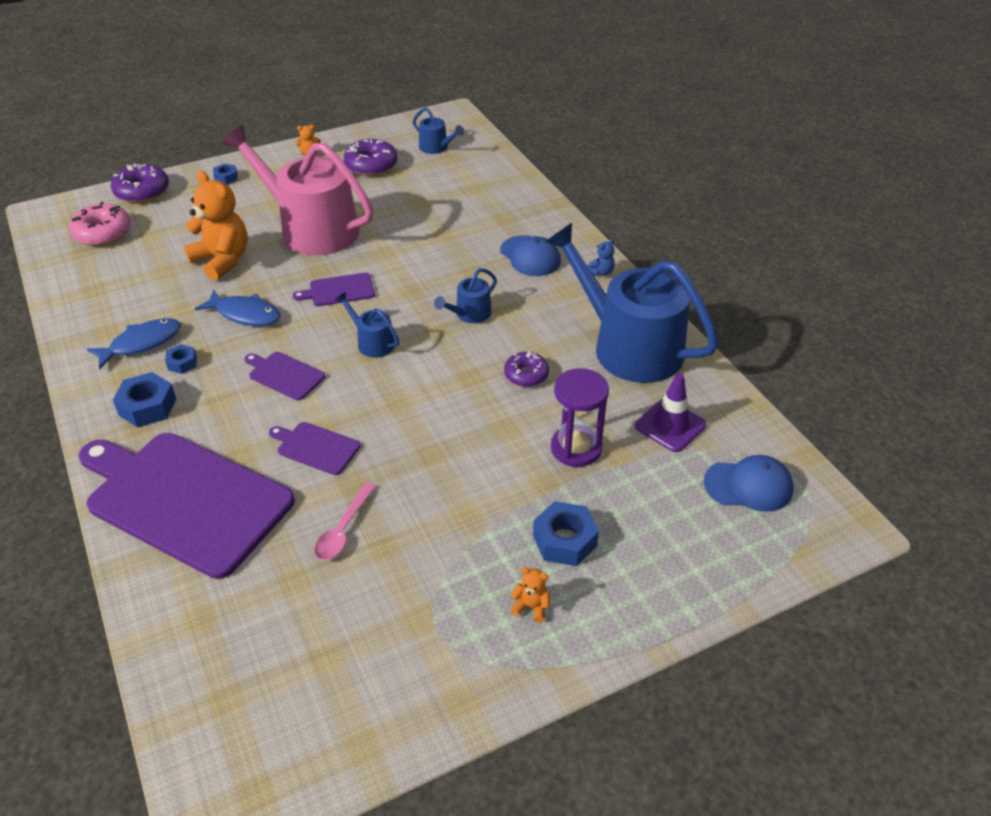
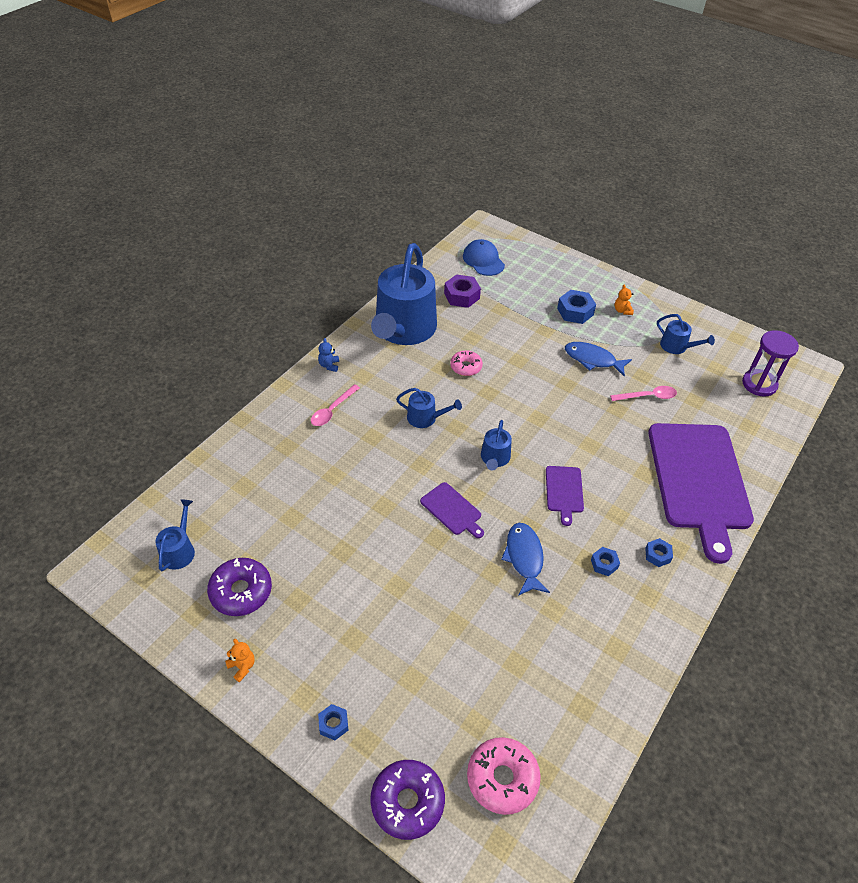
camera: 120 degrees left, 5 degrees up
blue fish [87,318,181,369] -> blue fish moved to [565,342,632,376]
blue nut [113,372,176,427] -> blue nut [645,538,673,567], size x0.58
orange teddy bear [184,171,248,281] -> none
pink watering can [222,125,373,255] -> none
purple cutting board [269,422,361,475] -> none
blue cap [500,235,561,276] -> pink spoon [311,384,360,426]
purple donut [504,351,549,387] -> pink donut [450,350,483,376]
purple hourglass [551,368,609,467] -> purple hourglass moved to [742,330,799,397]
blue teddy bear [588,239,615,276] -> blue teddy bear turned 105 degrees counterclockwise [318,338,339,372]
purple traffic cone [635,373,706,452] -> purple nut [444,274,481,308]
none -> blue watering can [657,314,715,354]

